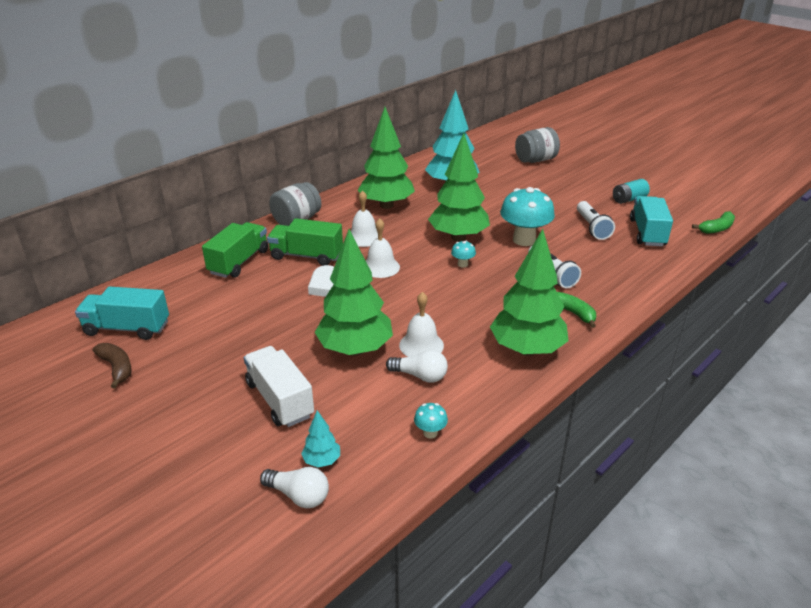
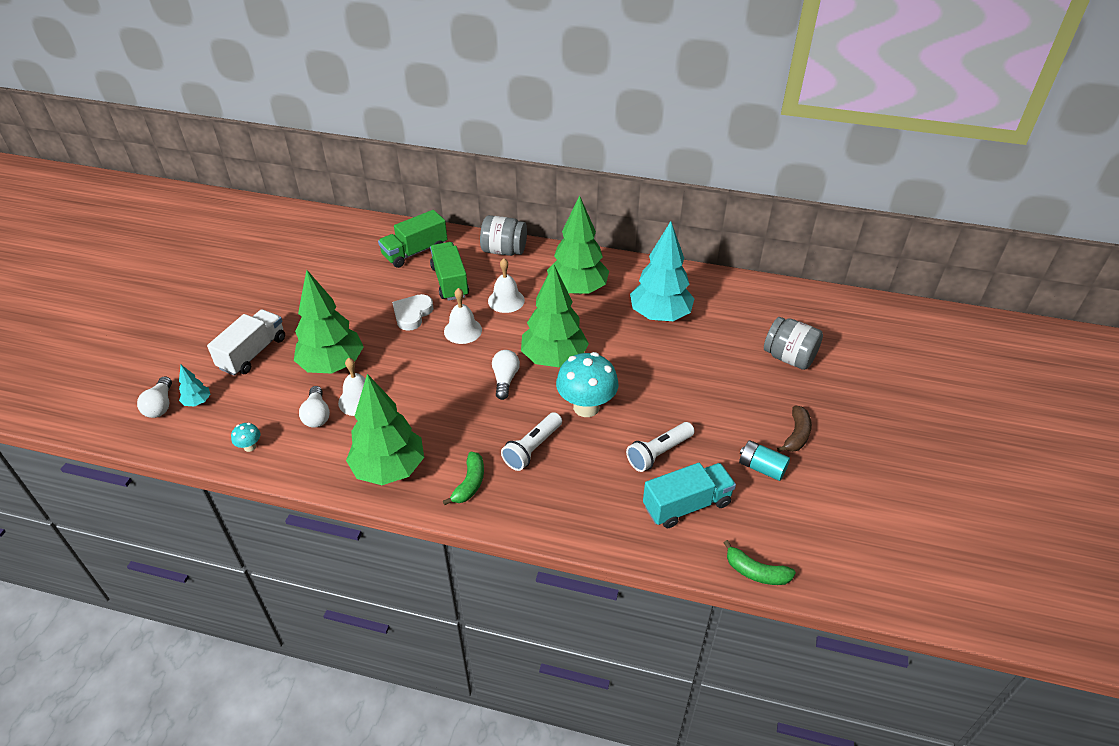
camera: 60 degrees right, 10 degrees up
turquoise truck [75,286,169,340] -> none
brown banana [93,343,131,388] -> brown banana moved to [777,405,812,452]
green truck [202,222,268,278] -> green truck turned 150 degrees clockwise [378,210,447,268]
turquoise mushroom [451,241,476,267] -> white light bulb [492,350,520,400]

